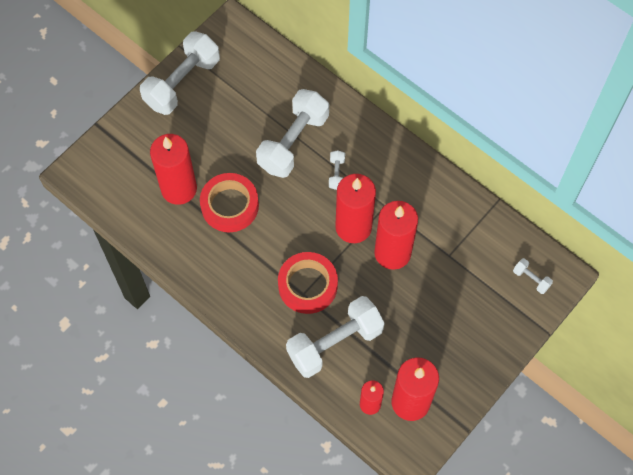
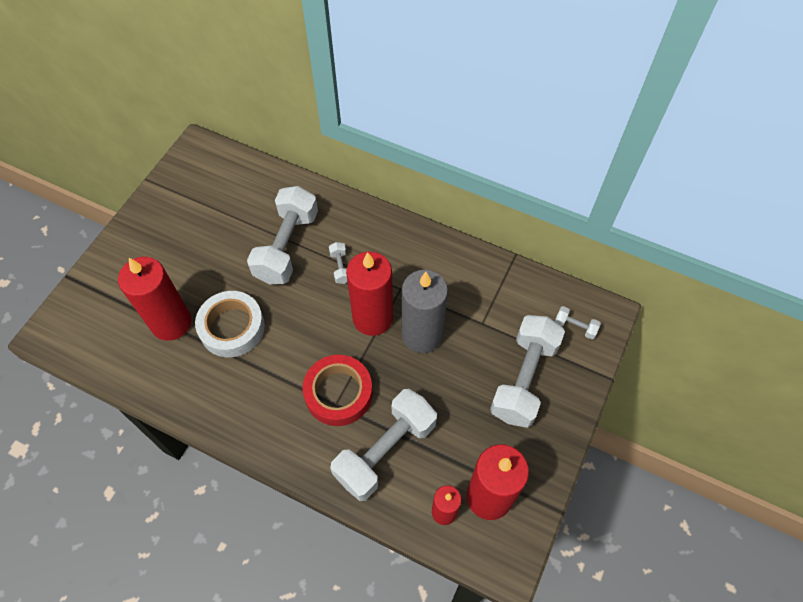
camera: 15 degrees left, 5 degrees down
white dumbbell [140,31,220,115] -> white dumbbell moved to [490,315,565,428]
red tape [200,173,259,232] -> white tape [195,291,265,358]
red candle [374,201,418,270] -> grey candle [402,270,448,353]

